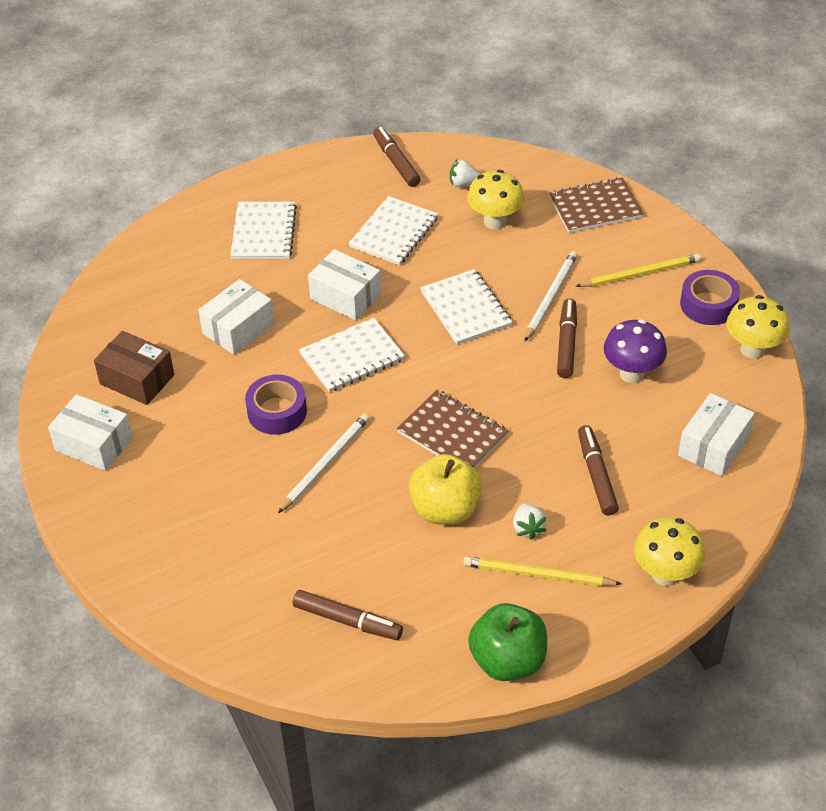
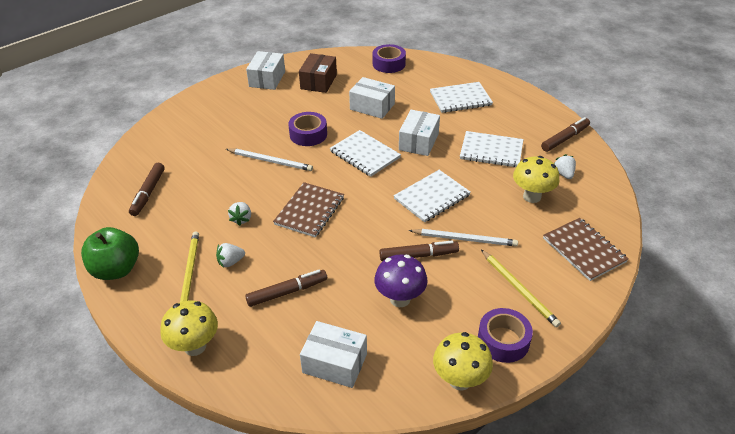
camera: 75 degrees right, 5 degrees down
yellow apple [409,454,482,525] -> white strawberry [228,202,251,226]
none -> purple tape [373,44,406,73]

